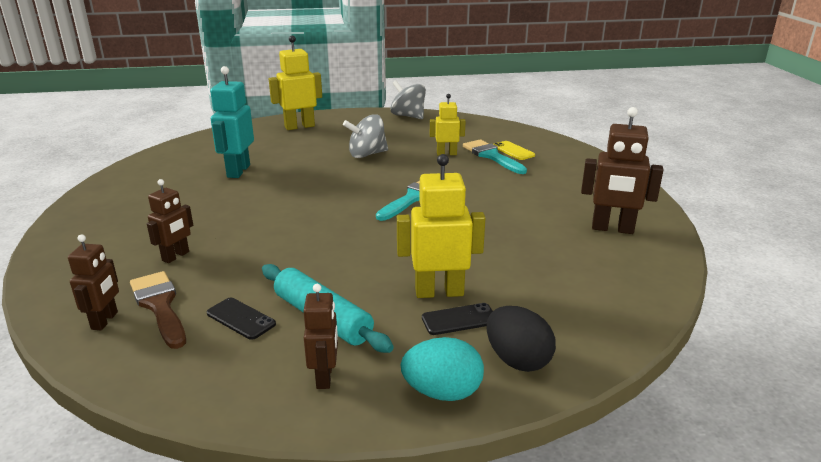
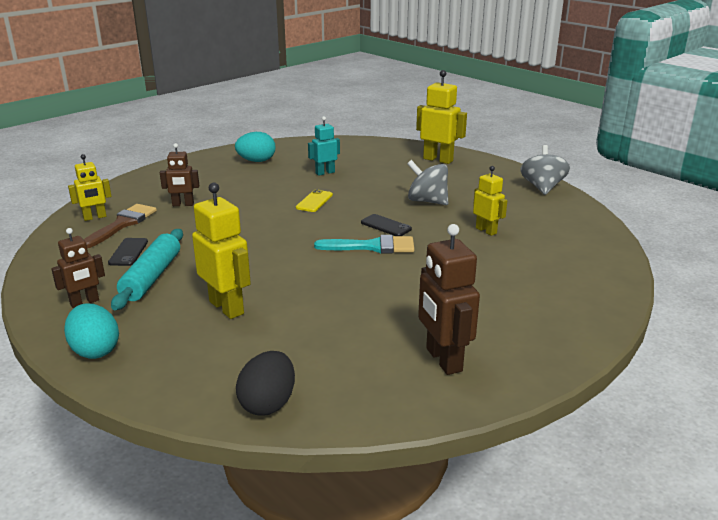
camera: 55 degrees right, 0 degrees up
brown robot [68,234,119,330] -> yellow robot [68,154,112,221]
turquoise robot [210,66,254,178] -> turquoise robot [308,116,340,176], size x0.62
black phone [422,303,493,335] -> black phone moved to [361,214,412,236]
turquoise brush [463,139,527,174] -> none
black egg [487,306,556,372] -> black egg moved to [236,351,295,416]
yellow phone [494,141,535,160] -> yellow phone moved to [296,189,333,212]
none -> turquoise egg [235,132,276,162]

